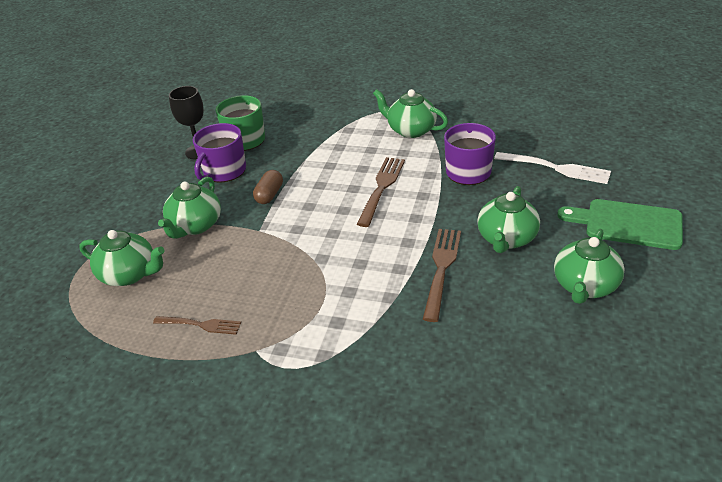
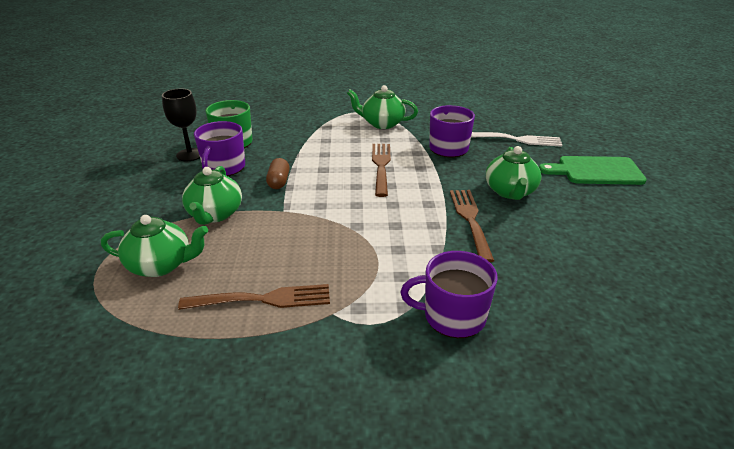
camera: 20 degrees left, 5 degrees down
brown fork [153,316,241,335] -> brown fork [178,284,330,310], size x1.56
green teapot [554,229,625,304] -> none
none -> purple mug [401,251,498,338]

